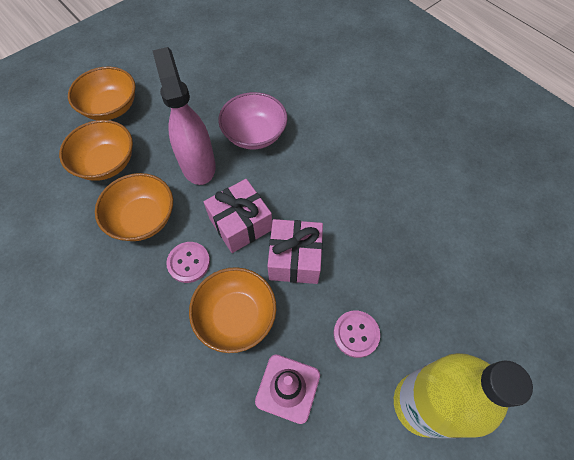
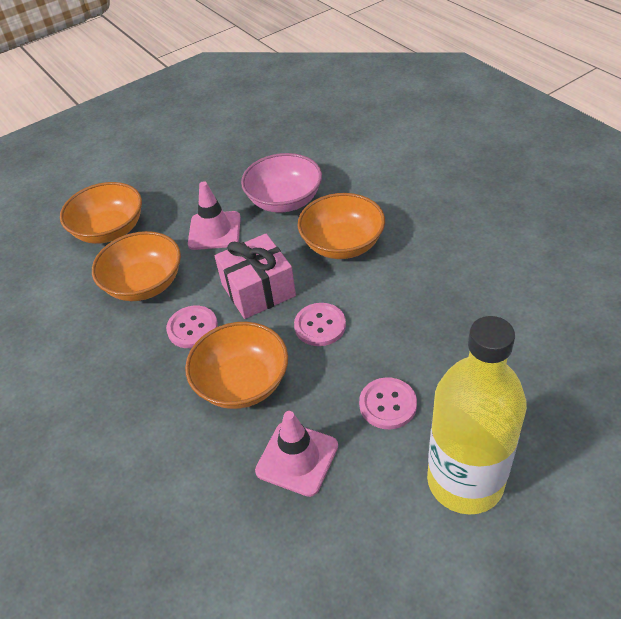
camera: 10 degrees right, 15 degrees down
orange bowl [68,67,136,120] -> orange bowl moved to [298,193,385,259]
pink spray bottle [152,47,216,185] -> pink traffic cone [188,181,241,250]
pink gift [267,219,323,284] -> pink button [294,303,346,346]

